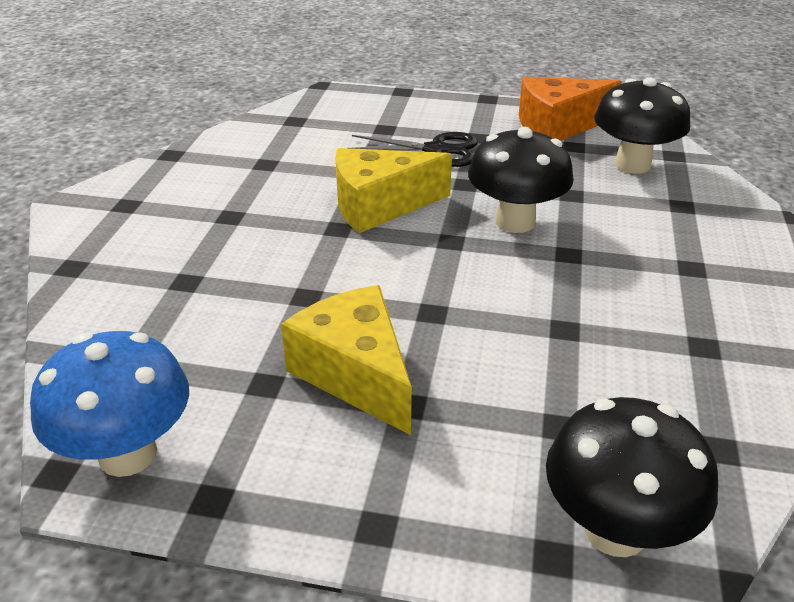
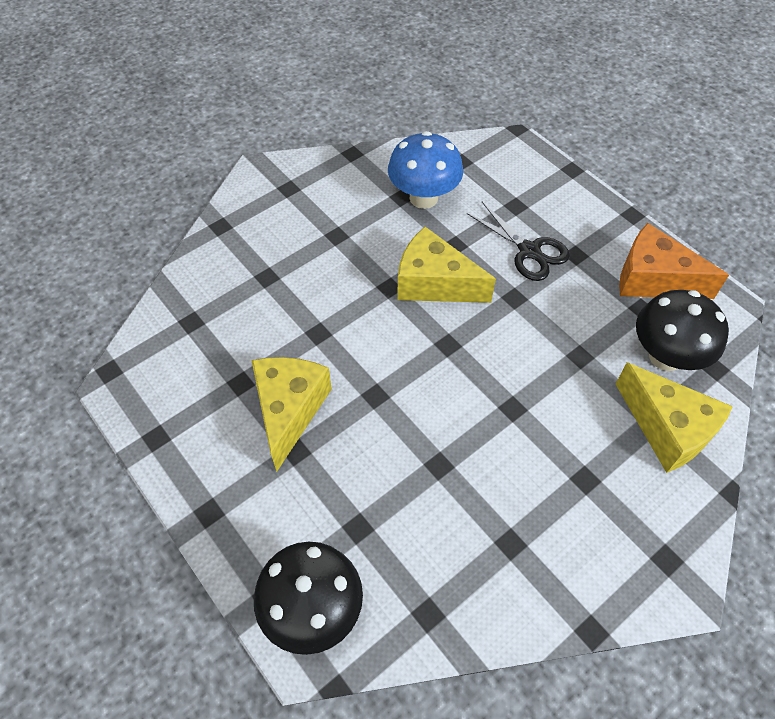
camera: 40 degrees right, 20 degrees up
blue mushroom [30,331,189,477] -> blue mushroom moved to [388,131,463,209]
black mushroom [468,127,574,233] -> none
none -> yellow cheese [616,362,733,473]

